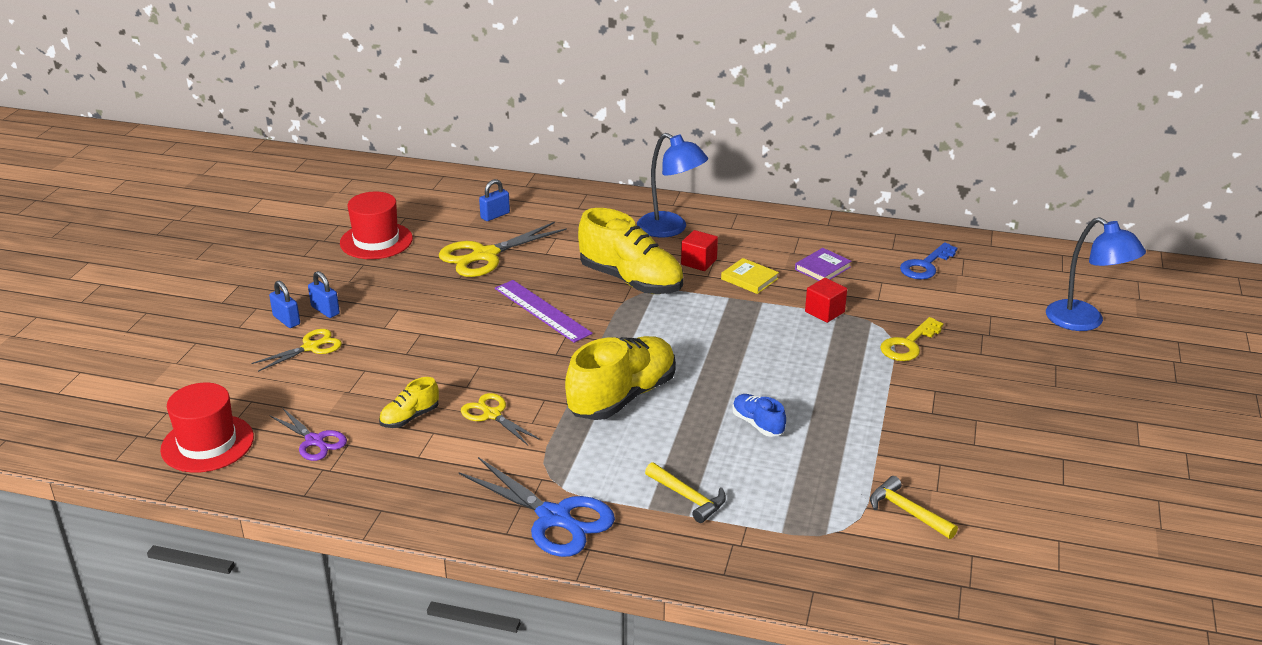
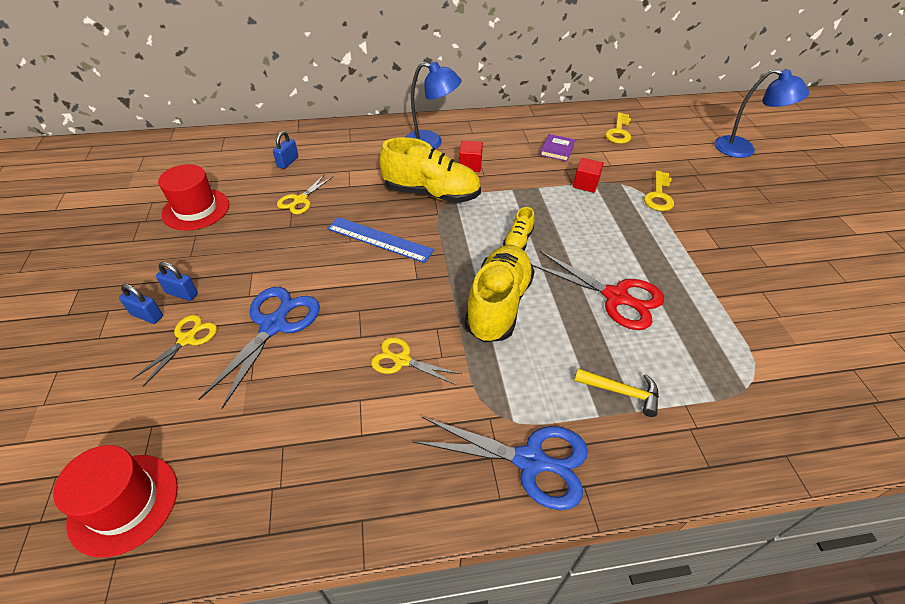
camera: 25 degrees left, 15 degrees up
purple scissors [270,408,347,461] -> none
yellow shoe [379,377,439,428] -> yellow shoe moved to [503,207,535,251]
yellow scissors [439,222,567,277] -> yellow scissors [277,174,333,214], size x0.59
purple ruler [495,280,593,343] -> blue ruler [327,217,434,263]
yellow book [721,258,779,294] -> none
blue shoe [732,394,786,437] -> red scissors [532,251,664,330]
yellow hammer [870,476,958,539] -> none
blue key [900,242,957,279] -> yellow key [605,113,631,144]
none -> blue scissors [199,287,320,409]

